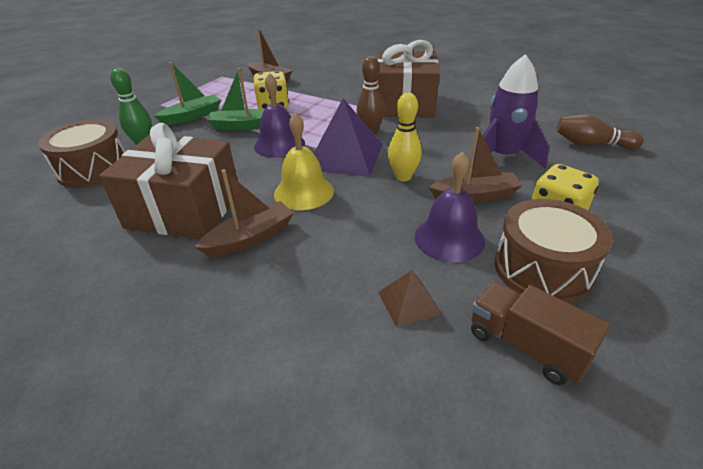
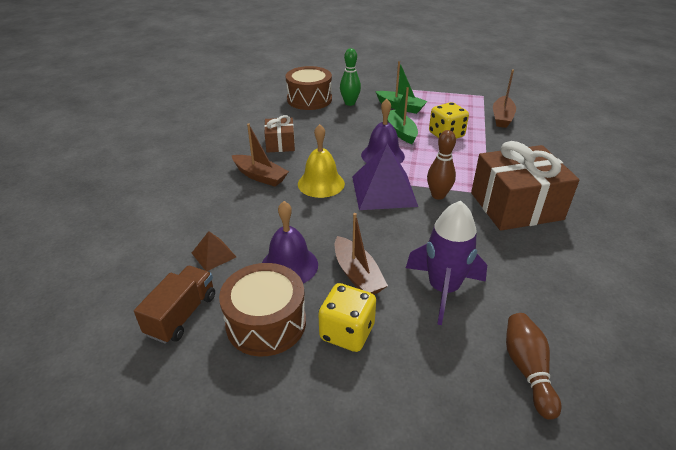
camera: 70 degrees right, 0 degrees up
brown gift [99,123,238,239] -> brown gift [264,115,295,153], size x0.52
yellow bowling pin [388,93,422,181] -> none

